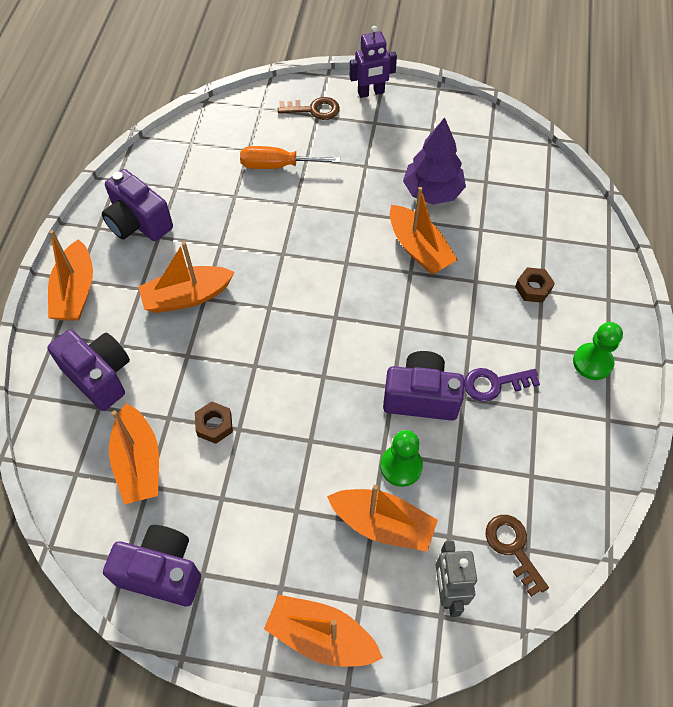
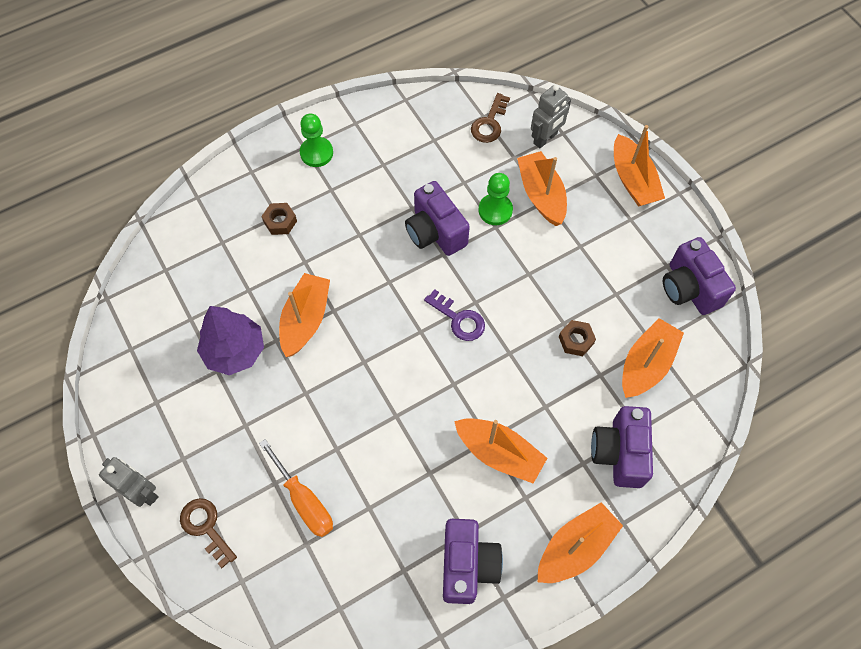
camera: 130 degrees left, 5 degrees up
purple robot [350,26,397,98] -> grey robot [99,457,159,507]
purple key [464,368,540,402] -> purple key moved to [424,289,485,341]

